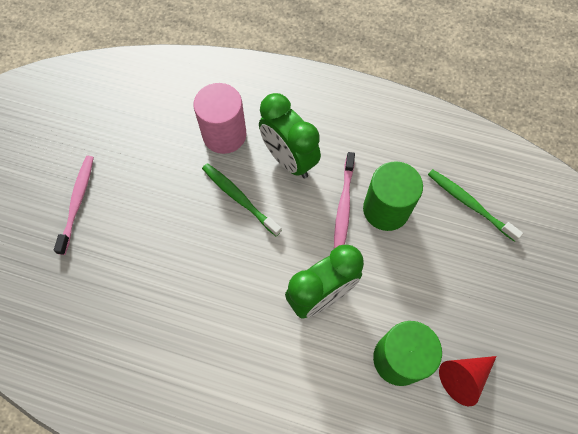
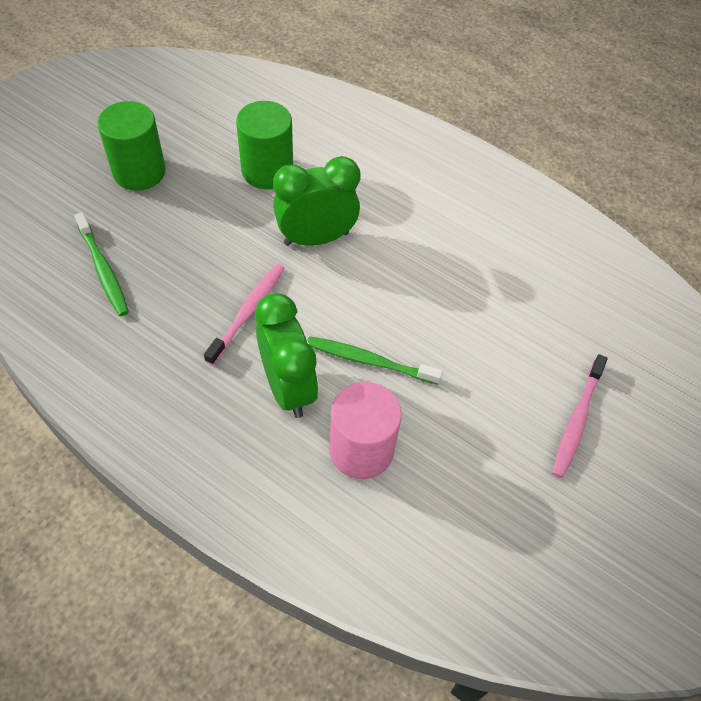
camera: 165 degrees left, 10 degrees down
green toothbrush [202,163,282,236] -> green toothbrush turned 135 degrees clockwise [308,336,443,385]
green cylinder [363,161,423,231] -> green cylinder moved to [98,101,166,191]
red cone [439,356,497,406] -> none

